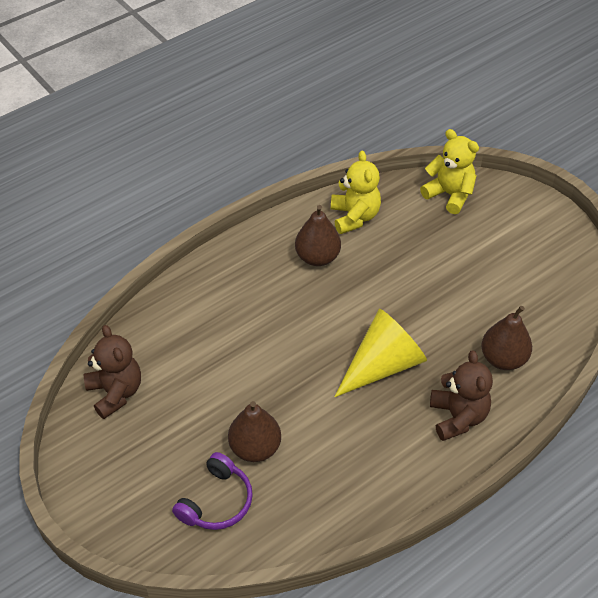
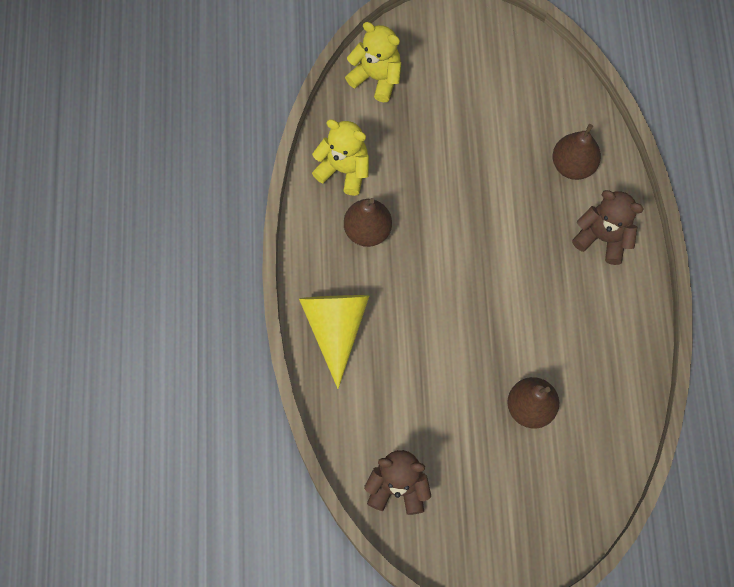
camera: 55 degrees left, 20 degrees up
purple headphones [172,452,253,530] -> none
yellow cone [334,309,427,397] -> yellow cone moved to [299,295,369,389]
yellow teddy bear [420,129,479,214] -> yellow teddy bear turned 45 degrees clockwise [345,22,401,102]

